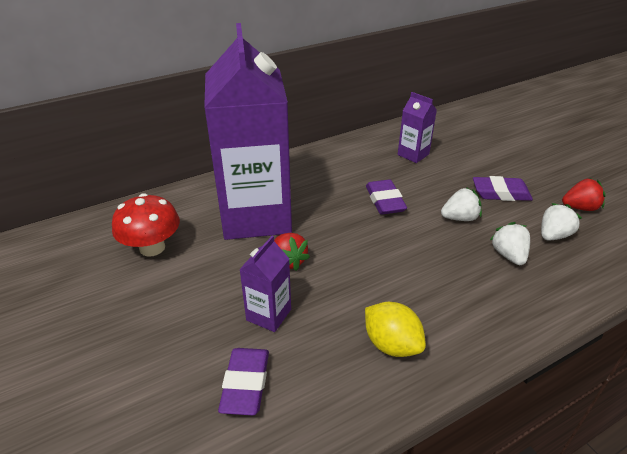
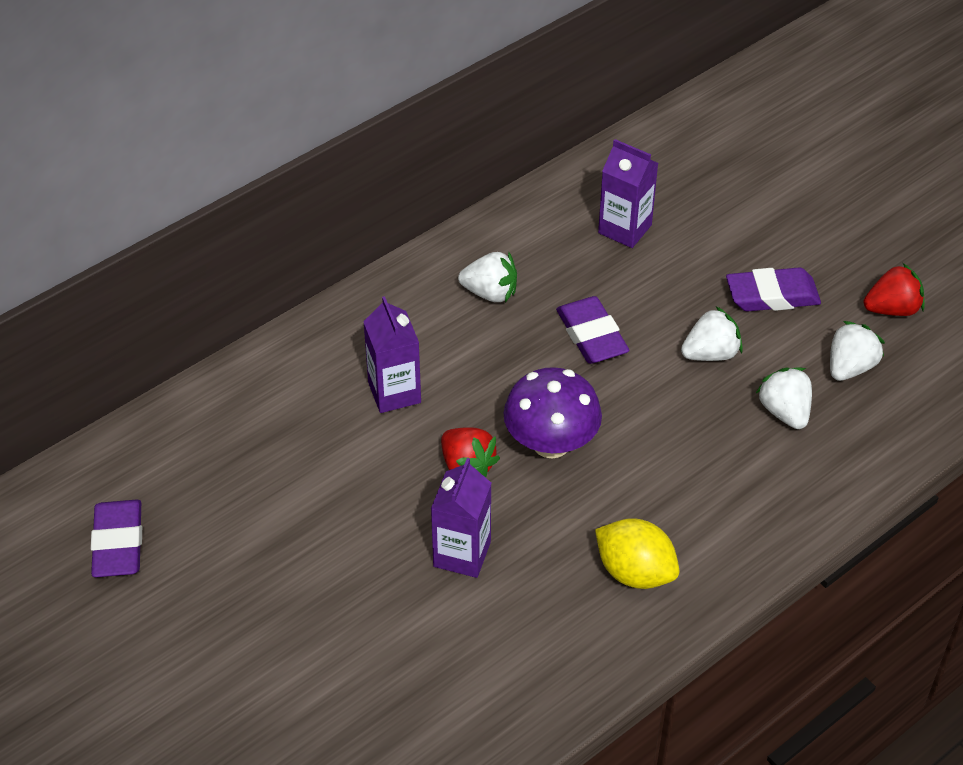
camera: 10 degrees left, 10 degrees up
red mushroom [112,193,180,256] -> none
purple carton [204,23,292,240] -> purple carton [363,296,421,413], size x0.42
purple eraser [218,348,269,416] -> purple eraser moved to [91,499,142,577]
none -> white strawberry [458,251,517,302]
none -> purple mushroom [503,367,602,459]

